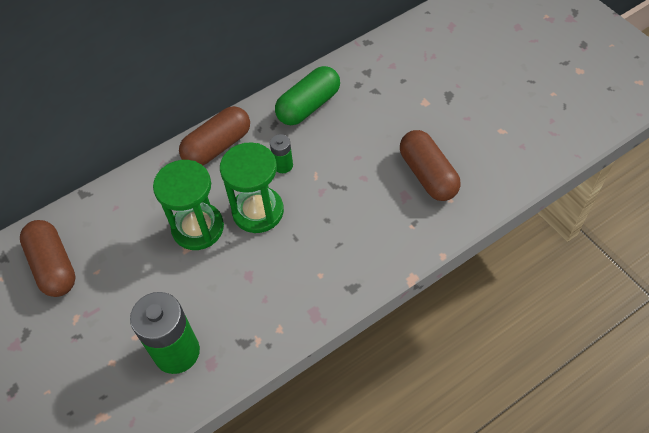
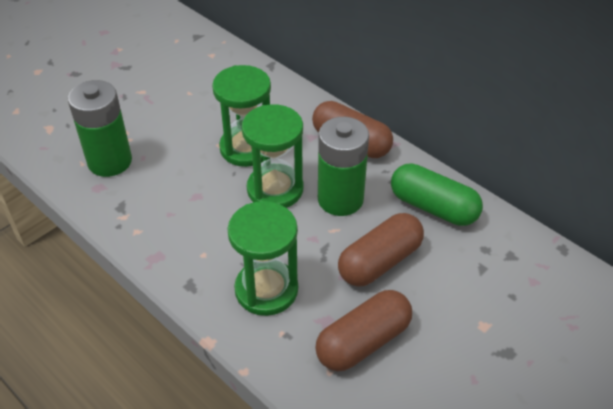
camera: 75 degrees right, 10 degrees down
brown capsule [20,220,76,297] -> brown capsule moved to [338,213,424,286]
green battery [270,134,293,173] -> green battery [318,117,369,216], size x2.04
none -> green hourglass [227,201,298,316]

